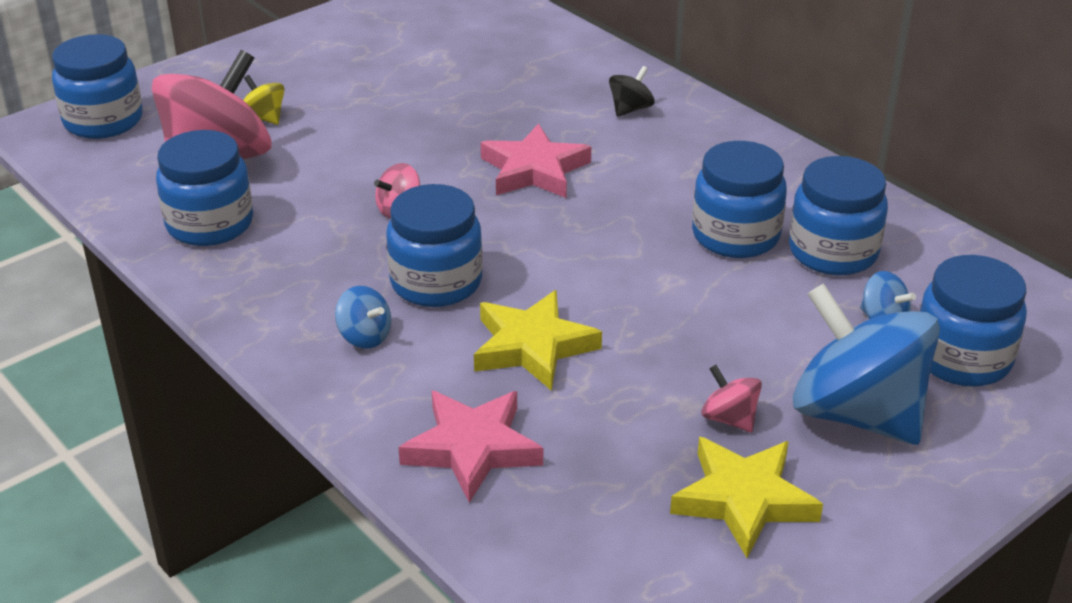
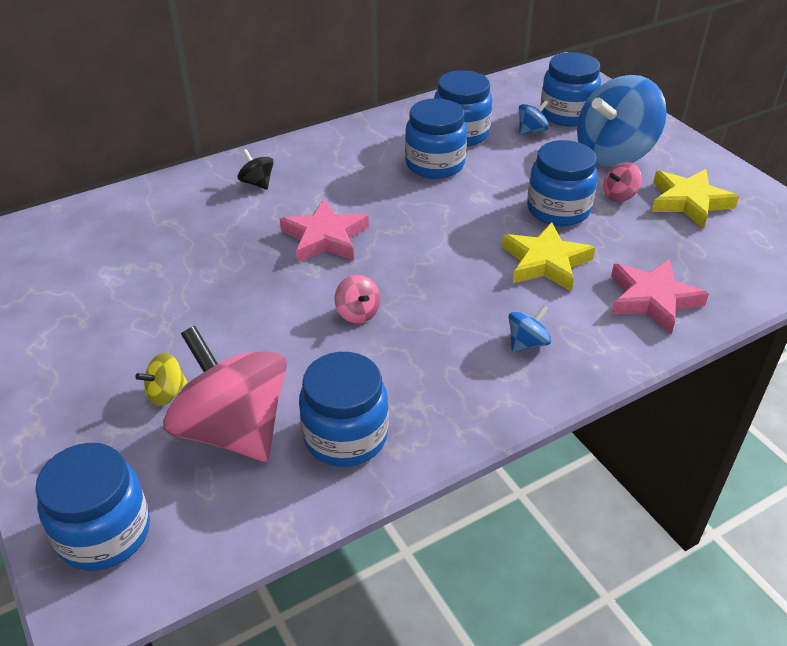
camera: 80 degrees left, 5 degrees up
blue jar [386,184,483,307] -> blue jar moved to [527,140,598,226]

